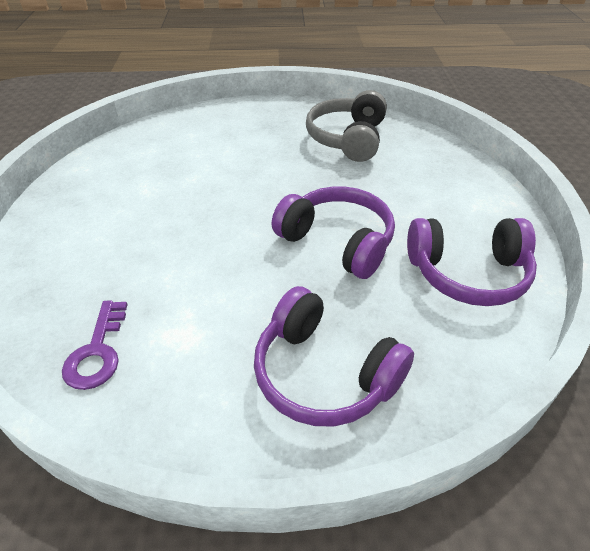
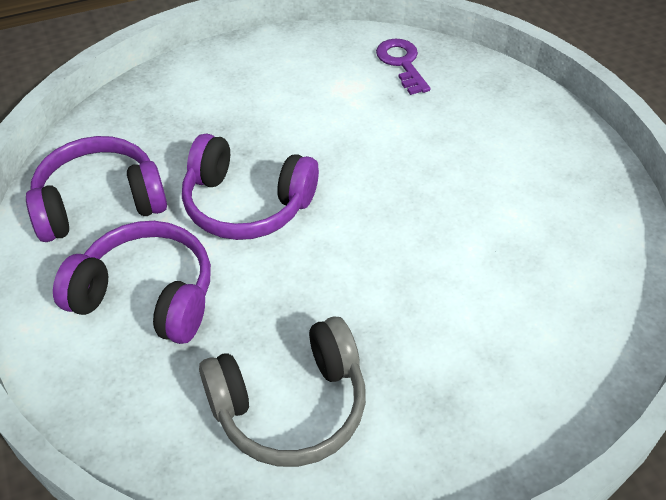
camera: 160 degrees right, 5 degrees up
purple headphones [254,286,414,426] -> purple headphones moved to [53,221,211,344]
grey headphones [306,90,387,162] -> grey headphones turned 75 degrees clockwise [199,316,366,467]

